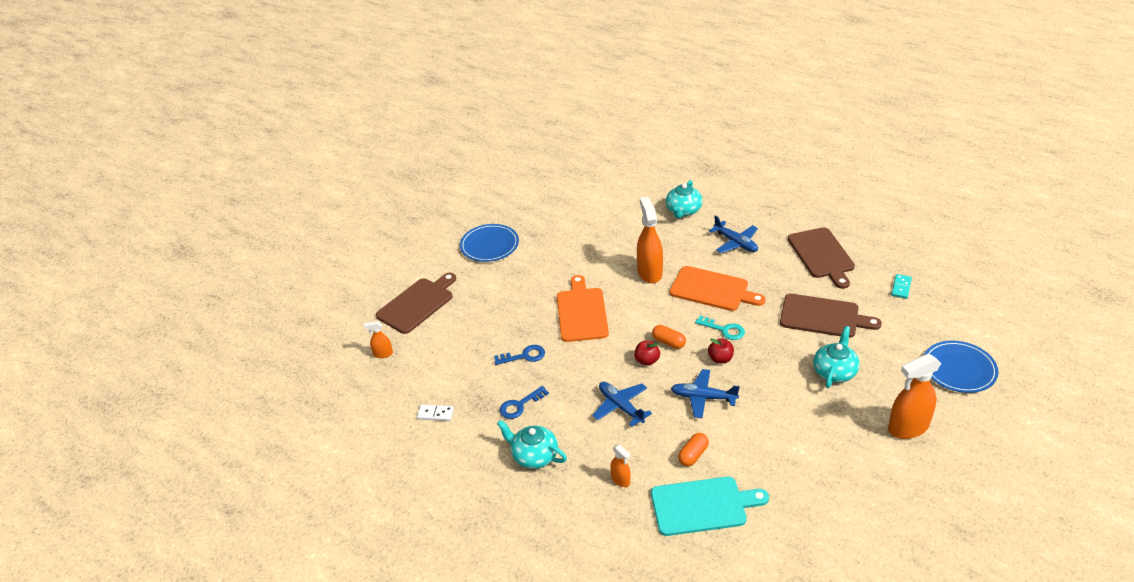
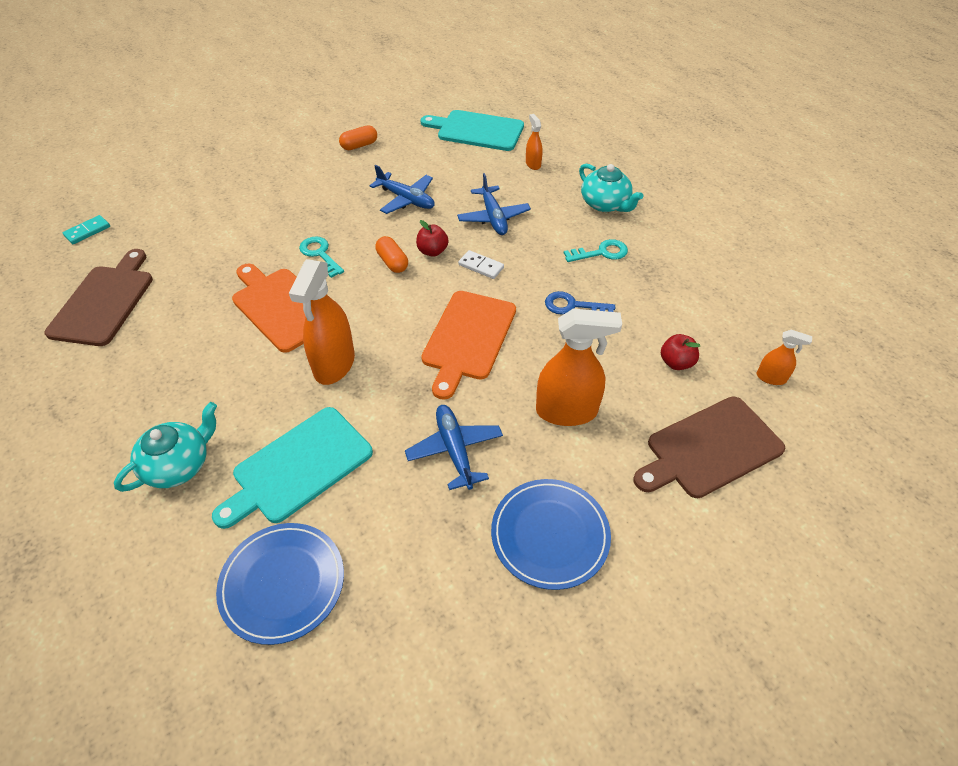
camera: 160 degrees left, 10 degrees up
white domino [417,404,454,421] -> white domino moved to [458,250,504,279]
blue key [500,386,549,419] -> turquoise key [564,239,628,262]
orange capsule [678,433,709,466] -> orange capsule moved to [339,125,377,150]
red apple [708,338,734,364] -> red apple moved to [661,334,700,370]
blue plane [709,215,758,253] -> blue plane moved to [405,405,503,490]
brown cutting board [780,294,882,338] -> none
turquoise teapot [813,326,860,388] -> none
orange spray bottle [888,354,941,439] -> orange spray bottle moved to [536,309,622,426]
blue plate [924,341,998,393] -> blue plate moved to [216,523,344,645]
none -> turquoise cutting board [212,407,373,529]

